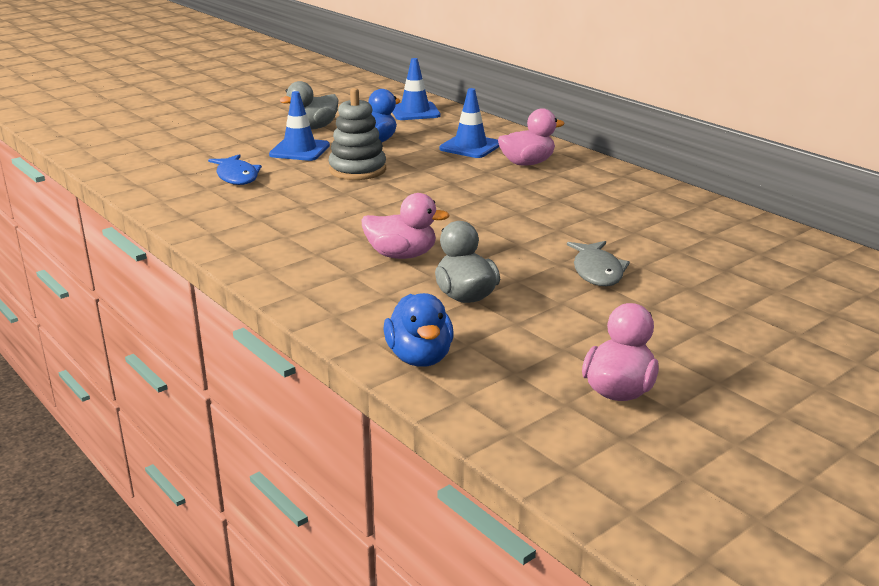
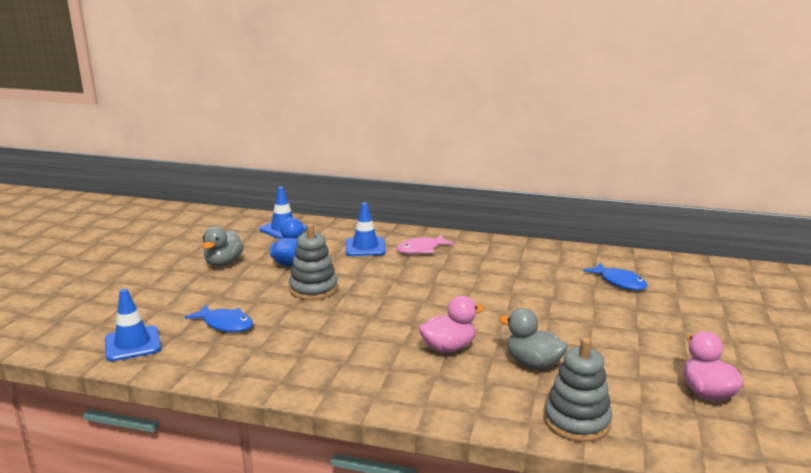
camera: 35 degrees left, 5 degrees down
blue traffic cone [269,91,330,161] -> blue traffic cone moved to [105,288,161,361]
blue duck [383,293,454,367] -> grey stacking toy [544,337,612,442]
pink duck [498,108,565,166] -> pink fish [396,235,454,254]
grey fish [567,241,630,286] -> none
none -> blue fish [583,262,647,290]

